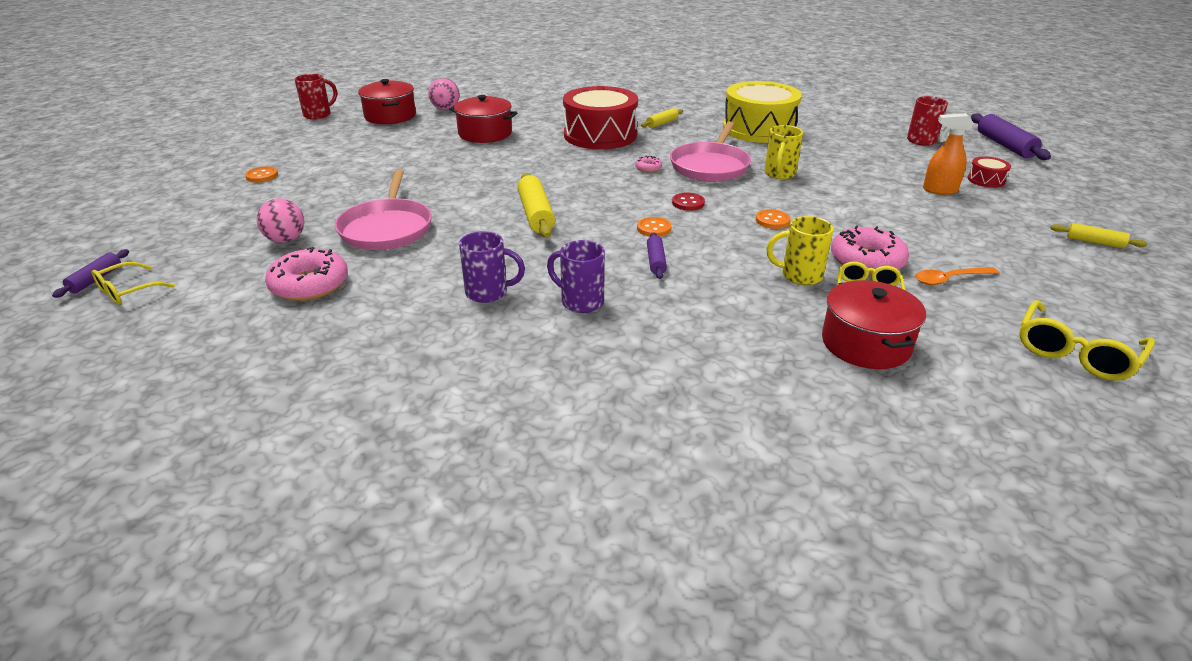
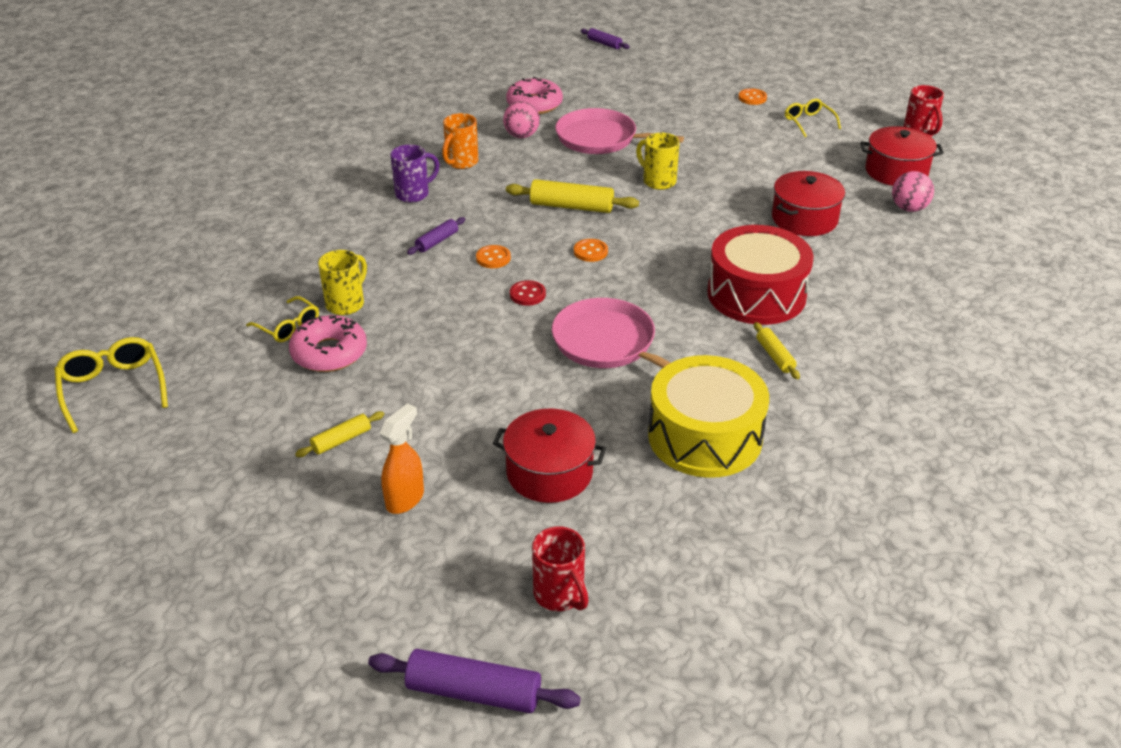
camera: 115 degrees right, 5 degrees up
yellow glasses [92,262,175,305] -> yellow glasses moved to [785,99,841,137]
pink ball [257,199,304,243] -> pink ball moved to [503,101,540,138]
purple mug [459,231,525,303] -> orange mug [442,113,478,169]
pink donut [635,156,662,172] -> none
purple rolling pin [647,232,667,279] -> purple rolling pin turned 75 degrees counterclockwise [407,217,465,255]
orange button [756,209,790,229] -> orange button moved to [574,239,608,262]
yellow mug [764,125,803,179] -> yellow mug moved to [636,133,680,190]
red pot [822,280,926,369] -> red pot moved to [493,409,606,503]
orange spoon [915,267,999,285] -> none
red drum [968,156,1011,188] -> none
yellow rolling pin [1050,223,1148,249] -> yellow rolling pin moved to [295,411,384,457]

